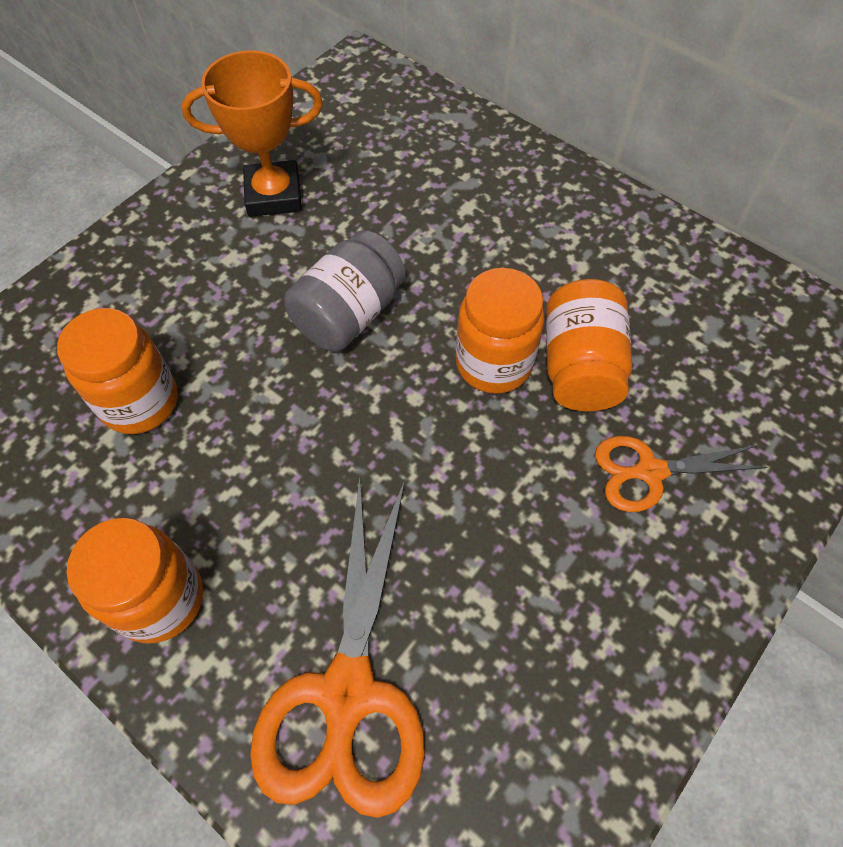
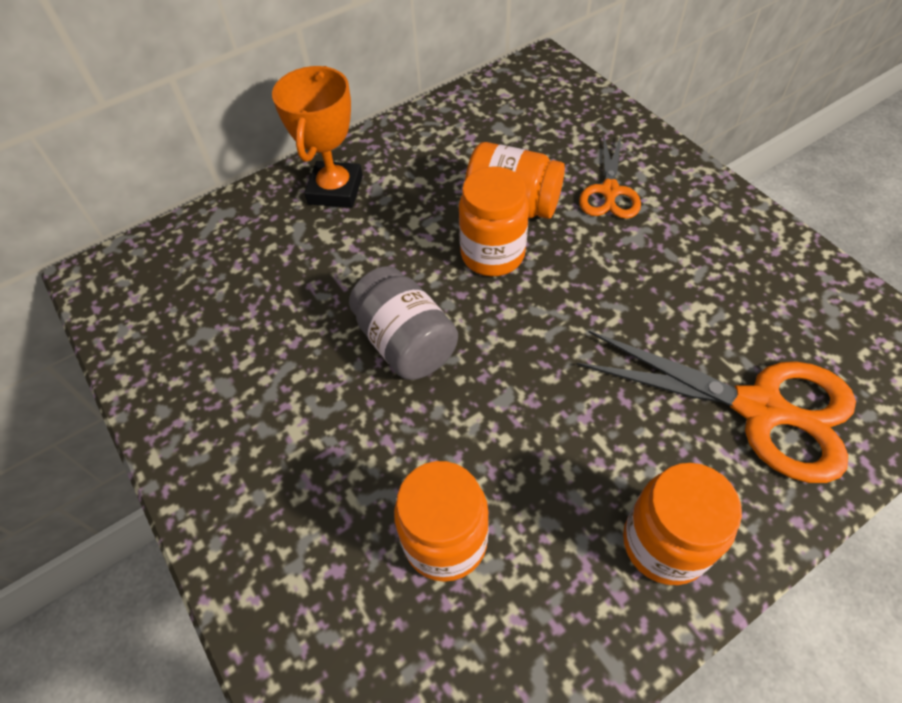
camera: 70 degrees left, 5 degrees down
orange trophy [182,50,323,217] -> orange trophy moved to [272,66,363,208]

